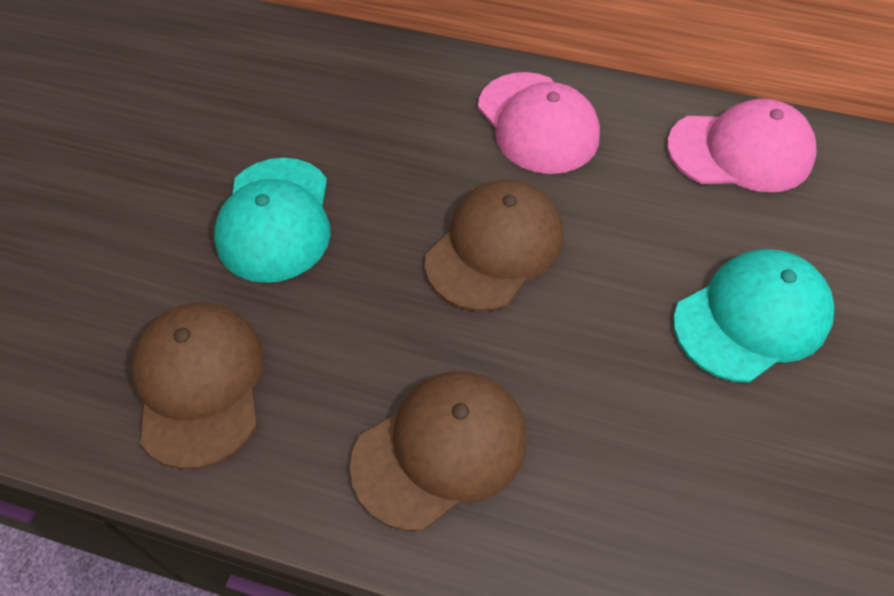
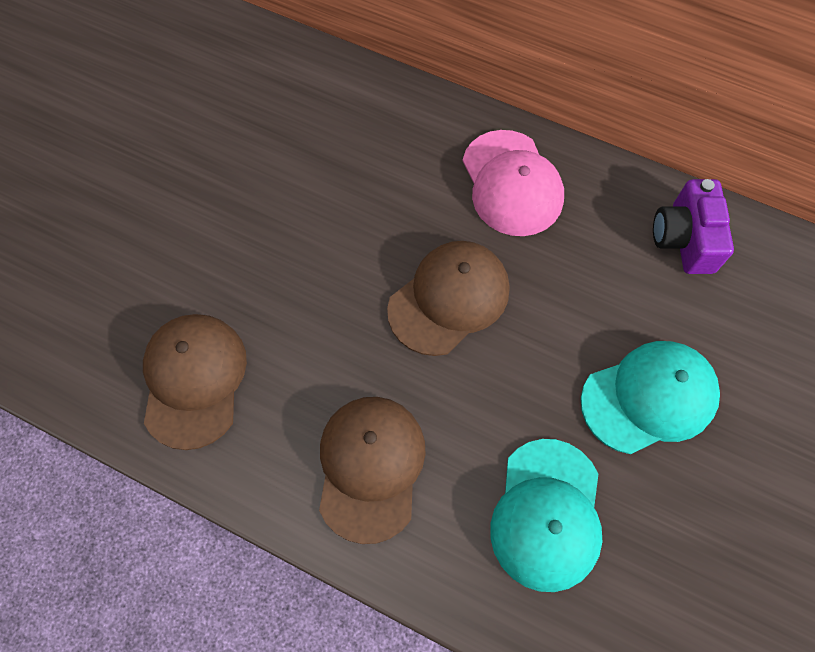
camera: 10 degrees right, 10 degrees up
turquoise cap [214,158,331,283] -> turquoise cap moved to [490,439,602,592]
brown cap [350,371,527,531] -> brown cap turned 60 degrees counterclockwise [319,397,426,544]
pink cap [667,98,817,193] -> purple camera [653,179,734,274]

